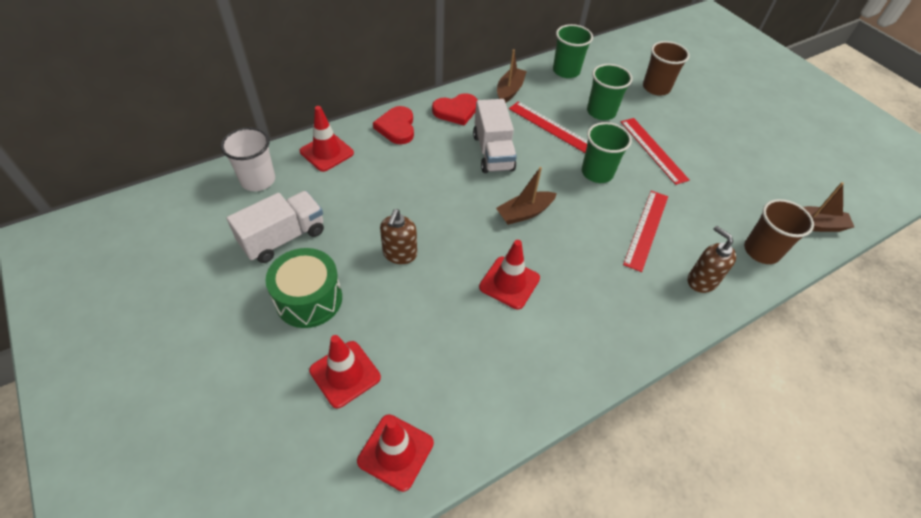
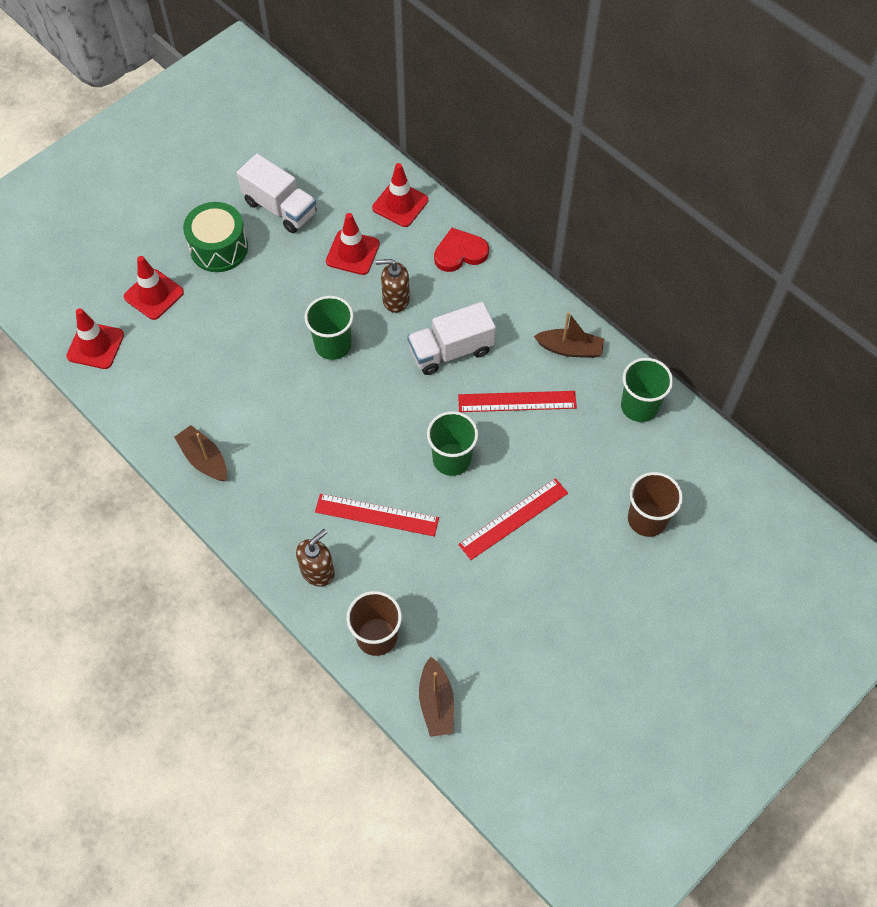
camera: 80 degrees right, 10 degrees up
white cup [221,127,275,191] -> none
brown soap dispenser [380,209,417,264] -> brown soap dispenser moved to [376,259,410,313]
red heart [432,93,478,126] -> none
red traffic cone [479,240,540,309] -> red traffic cone moved to [326,213,380,275]
brown boat [496,167,557,225] -> brown boat moved to [174,425,227,481]
red ruler [509,101,588,153] -> red ruler turned 60 degrees clockwise [458,391,577,412]
green cup [587,64,633,120] -> green cup moved to [305,296,354,360]

